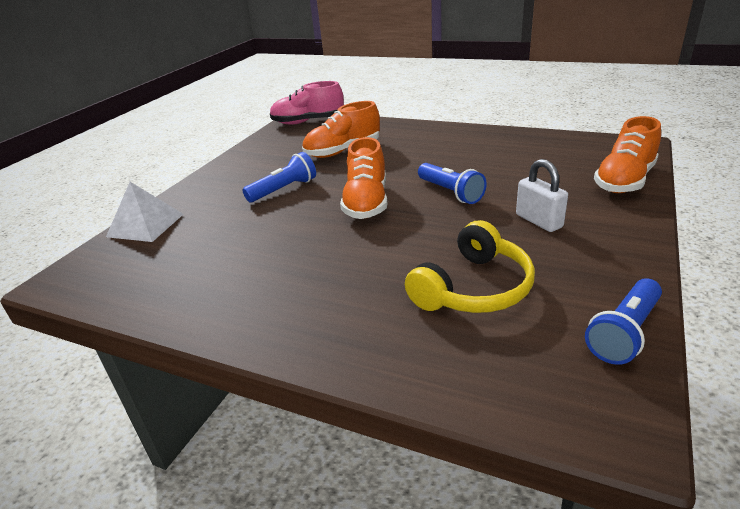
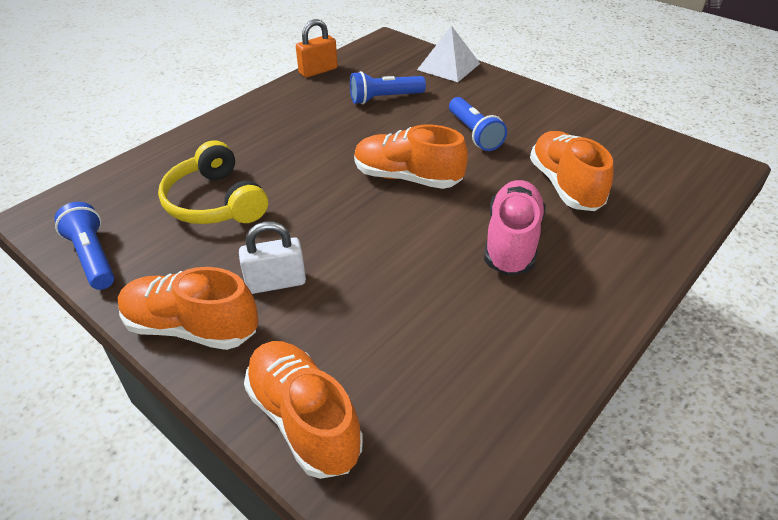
camera: 105 degrees right, 10 degrees up
pink shoe [270,81,344,125] -> pink shoe moved to [484,180,546,276]
blue flashlight [418,163,487,204] -> blue flashlight moved to [350,71,426,105]
none -> orange shoe [118,267,258,350]
none -> orange padlock [296,19,338,78]

